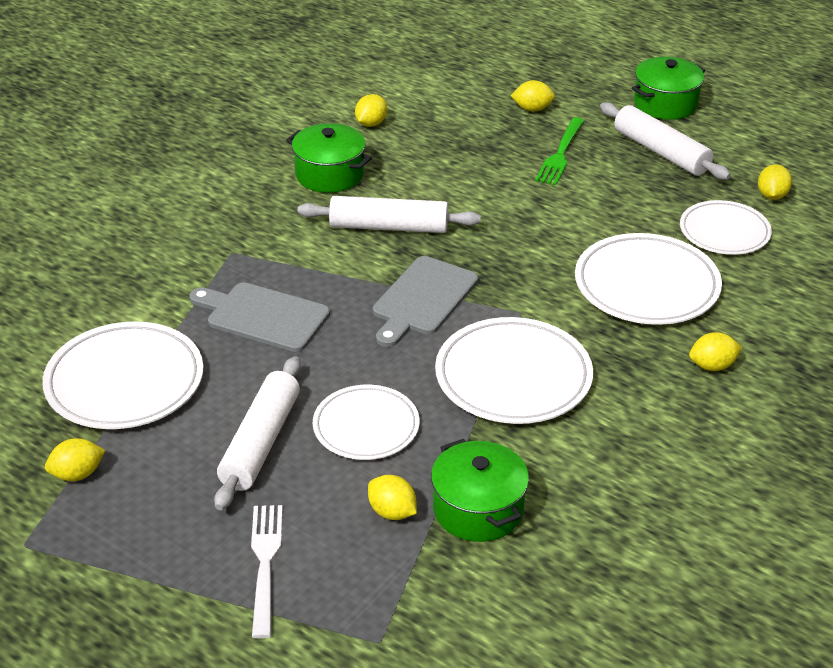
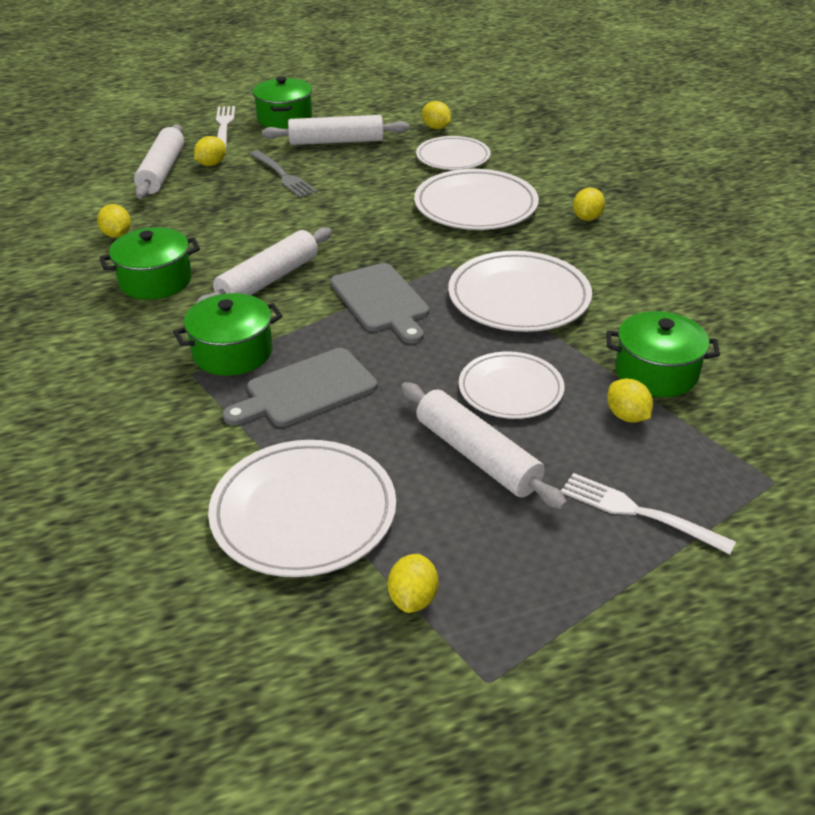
camera: 55 degrees left, 0 degrees up
yellow lemon [368,475,417,520] -> yellow lemon turned 75 degrees clockwise [607,378,653,422]
green fork [535,117,584,185] -> grey fork [250,150,318,198]
none -> white rolling pin [134,124,184,199]
none -> green pot [173,293,283,376]
none -> white fork [216,106,235,148]

